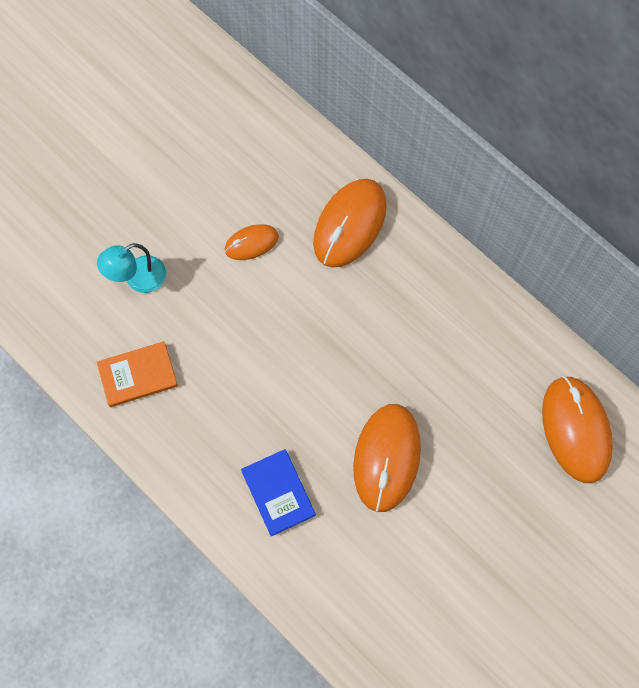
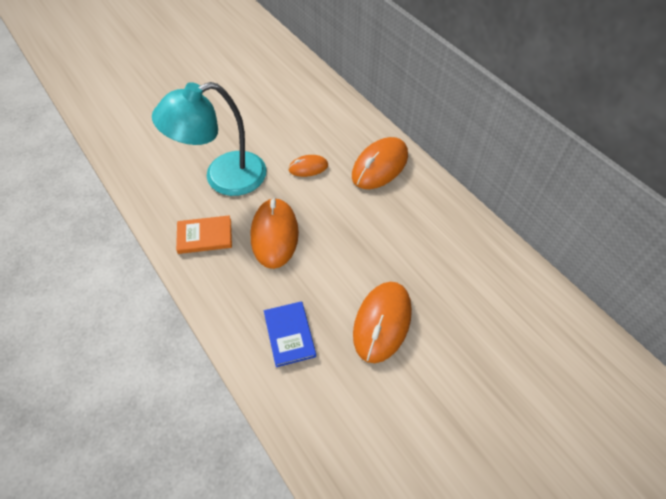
camera: 10 degrees right, 15 degrees down
turquoise lamp [97,243,166,293] -> turquoise lamp [152,82,267,196], size x2.06
orange mouse [542,376,613,483] -> orange mouse moved to [251,198,299,269]

